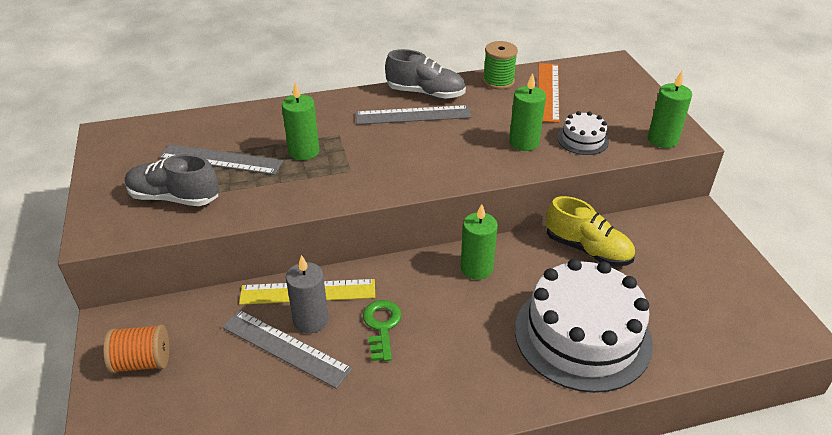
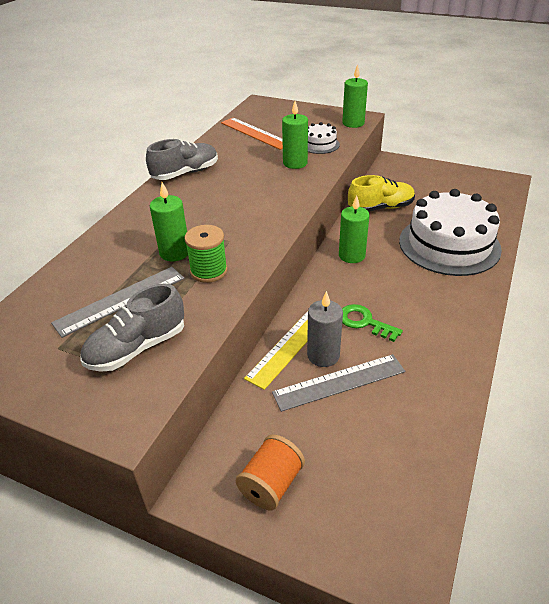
camera: 50 degrees left, 0 degrees up
grey ruler [356,105,471,125] -> none
green spool [483,41,518,89] -> green spool moved to [185,225,228,283]

